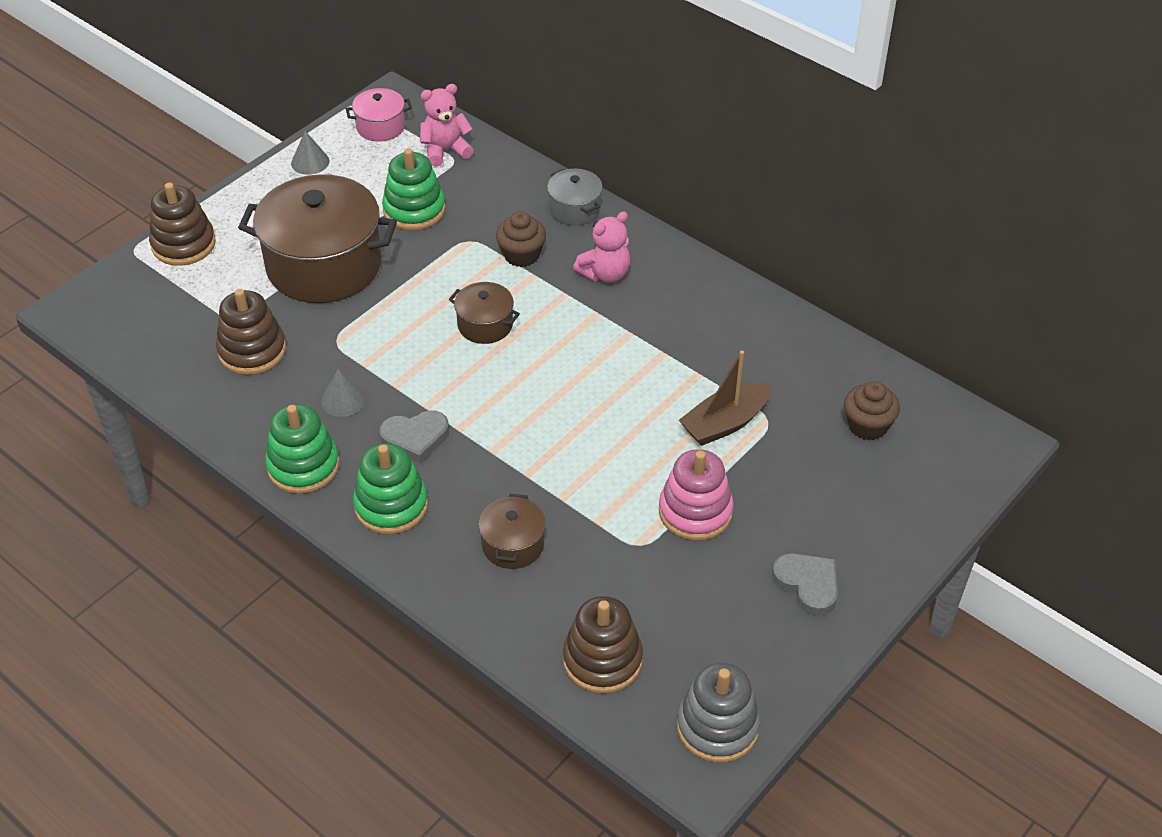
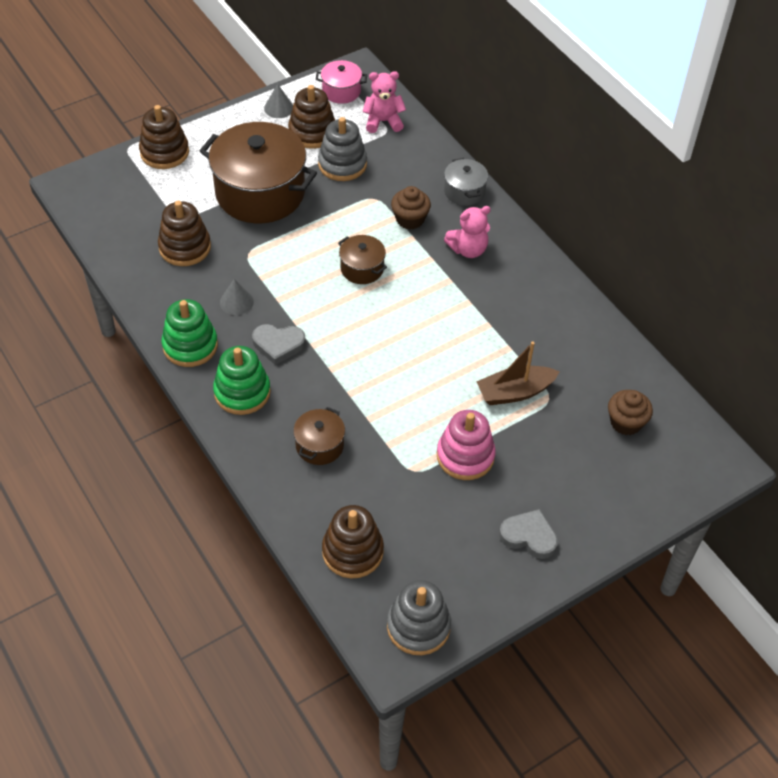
camera: 15 degrees right, 5 degrees up
green stacking toy [382,148,446,230] -> grey stacking toy [318,117,367,181]
grey heart [772,553,838,616] -> grey heart turned 45 degrees counterclockwise [499,509,558,559]
none -> brown stacking toy [288,85,335,149]

